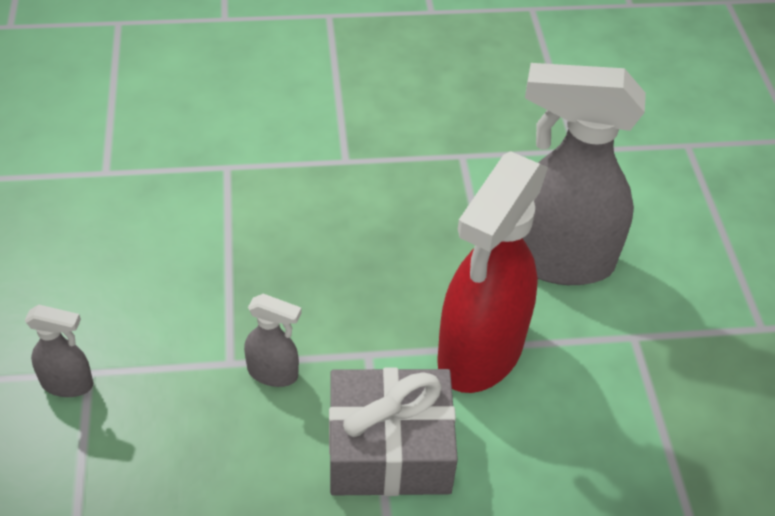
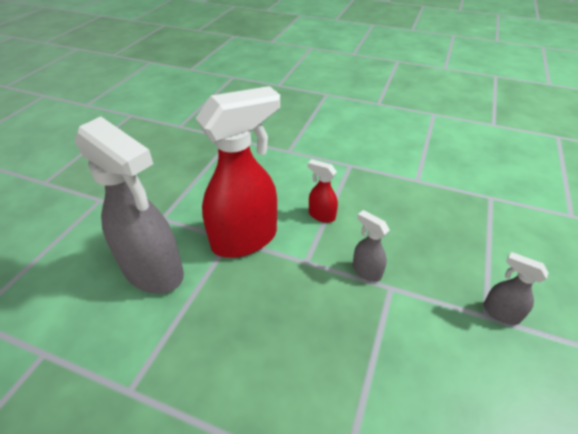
camera: 150 degrees left, 5 degrees down
grey gift [329,367,458,496] -> red spray bottle [308,159,338,223]

